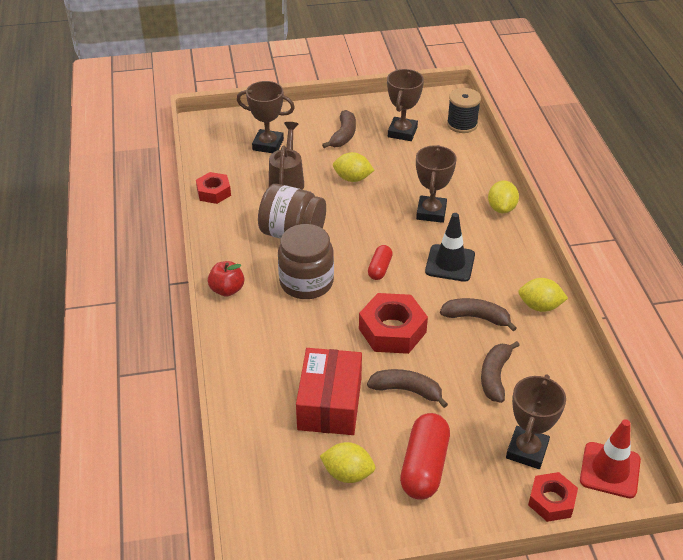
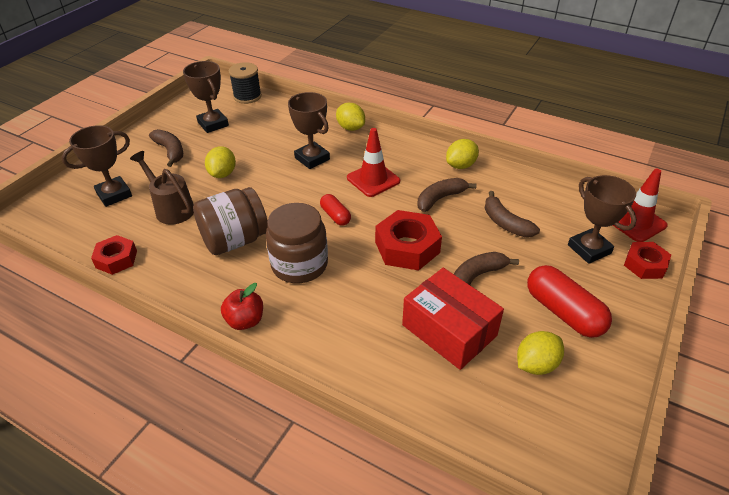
camera: 50 degrees left, 0 degrees up
yellow lemon [333,152,374,182] -> yellow lemon turned 45 degrees counterclockwise [205,146,236,178]
black traffic cone [425,213,475,282] -> red traffic cone [347,128,400,197]

